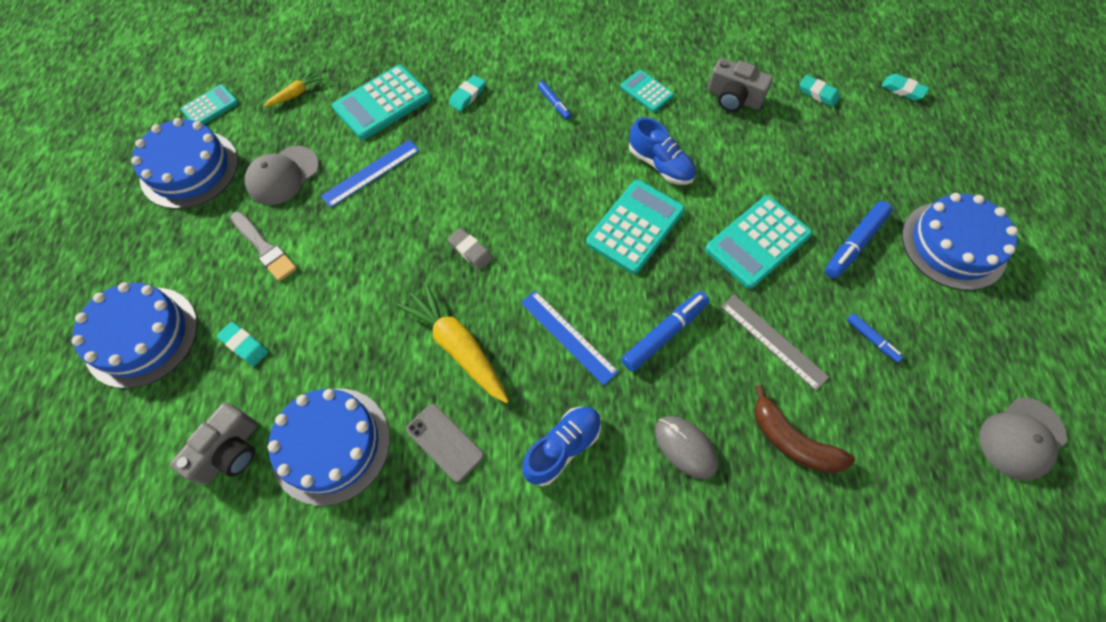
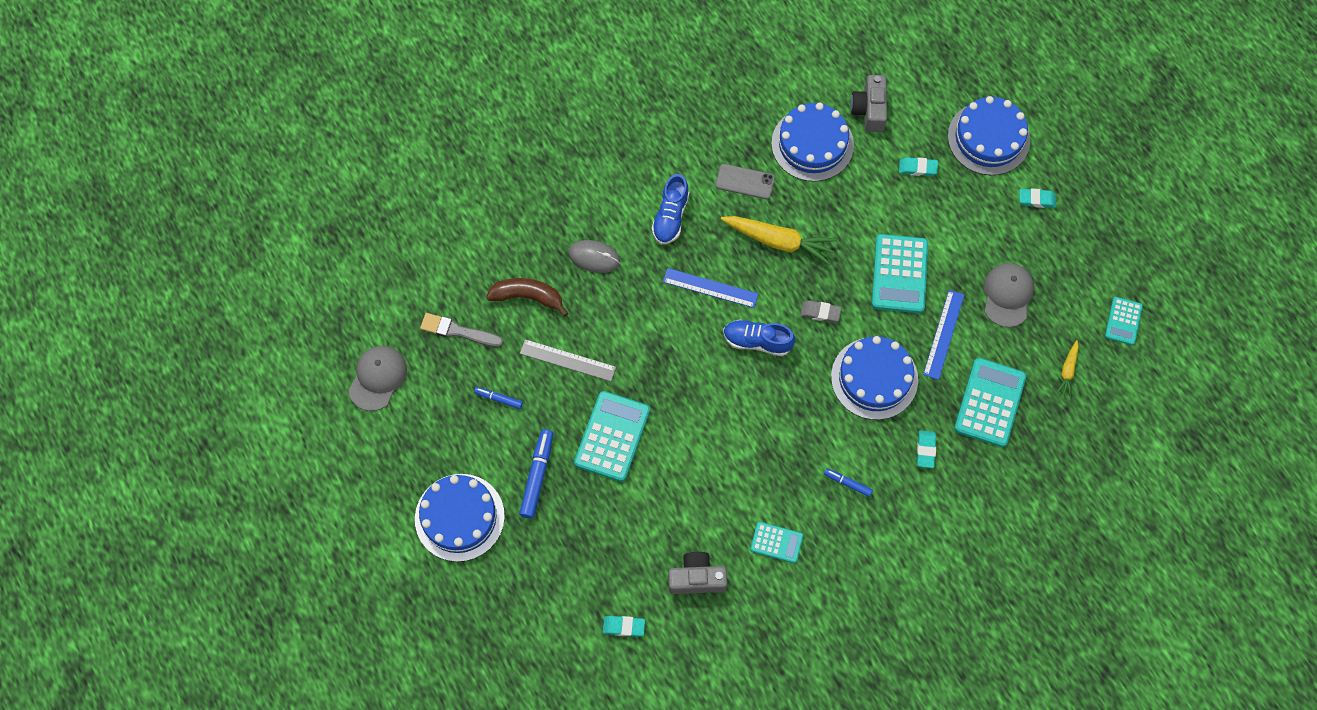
camera: 150 degrees right, 5 degrees up
blue cake [131,118,238,209] -> blue cake moved to [831,336,918,420]
grey brush [230,211,297,281] -> grey brush moved to [420,313,503,347]
turquoise calculator [586,180,685,274] -> turquoise calculator moved to [872,234,928,313]
blue marker [621,291,709,372] -> none
blue shoe [629,117,696,185] -> blue shoe moved to [723,320,795,356]
turquoise eraser [882,74,929,101] -> turquoise eraser moved to [1019,189,1056,208]

